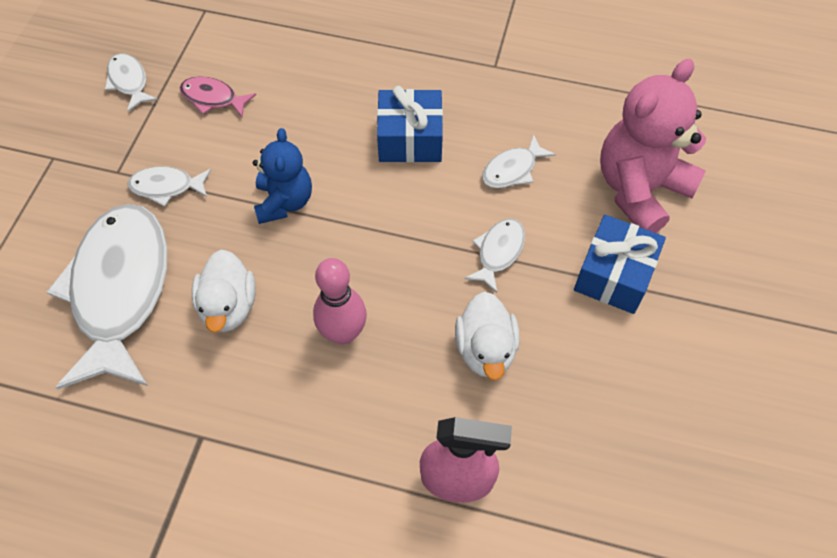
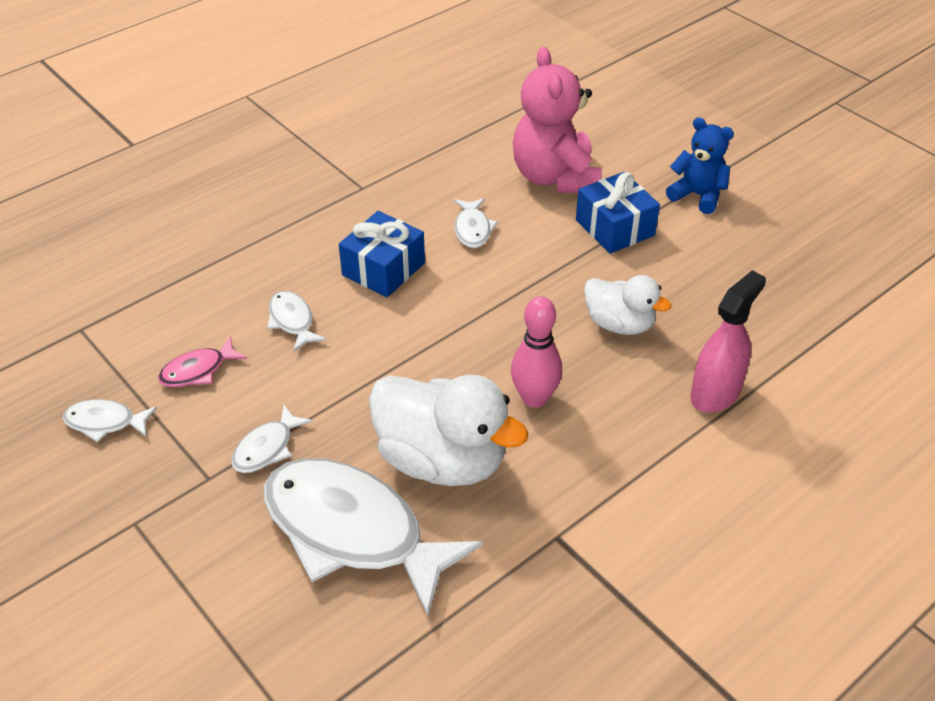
camera: 55 degrees left, 15 degrees down
white duck [192,249,256,333] -> white duck [369,375,529,486], size x1.68
blue teddy bear [253,128,312,224] -> blue teddy bear moved to [666,117,734,214]
white fish [464,218,525,293] -> white fish moved to [267,291,326,352]

